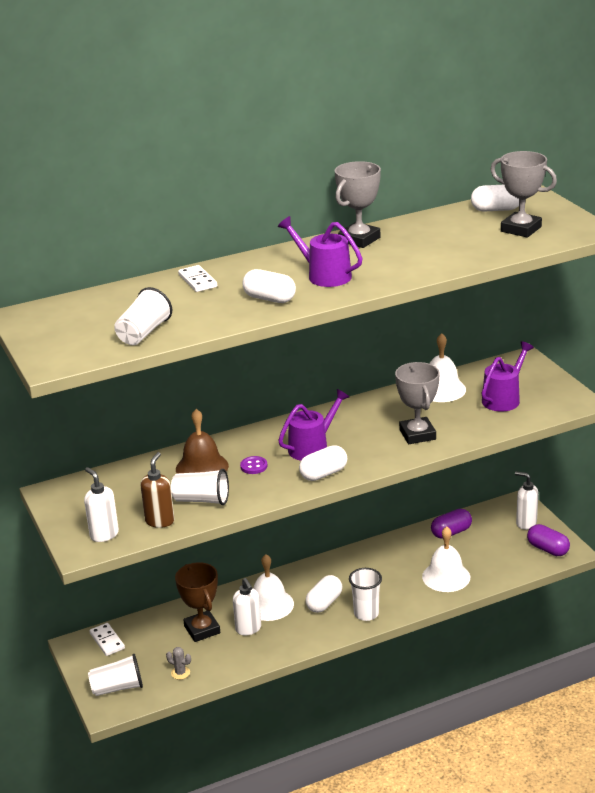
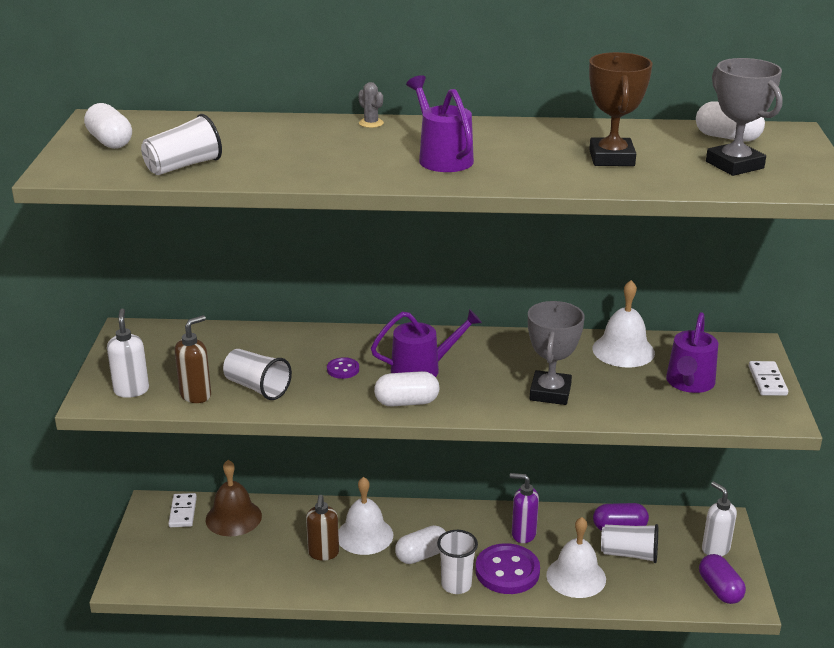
camera: 25 degrees right, 0 degrees up
white cup [88,654,143,696] -> white cup moved to [601,524,658,563]
grey cactus [166,647,191,680] -> grey cactus moved to [358,82,384,128]
brown trophy [175,562,220,642] -> brown trophy moved to [589,52,653,166]
brown bell [176,409,229,473] -> brown bell moved to [206,460,262,536]
white domino [178,265,217,292] -> white domino moved to [749,361,788,396]
white soap dispenser [233,578,261,635] -> brown soap dispenser [306,495,339,561]
white capsule [242,269,296,303] -> white capsule moved to [84,103,132,149]
grey trophy [335,161,381,248] -> none
purple watering can [482,341,534,412] -> purple watering can turned 135 degrees clockwise [666,312,718,393]
none -> purple button [476,543,540,594]
none -> purple soap dispenser [510,473,539,543]

